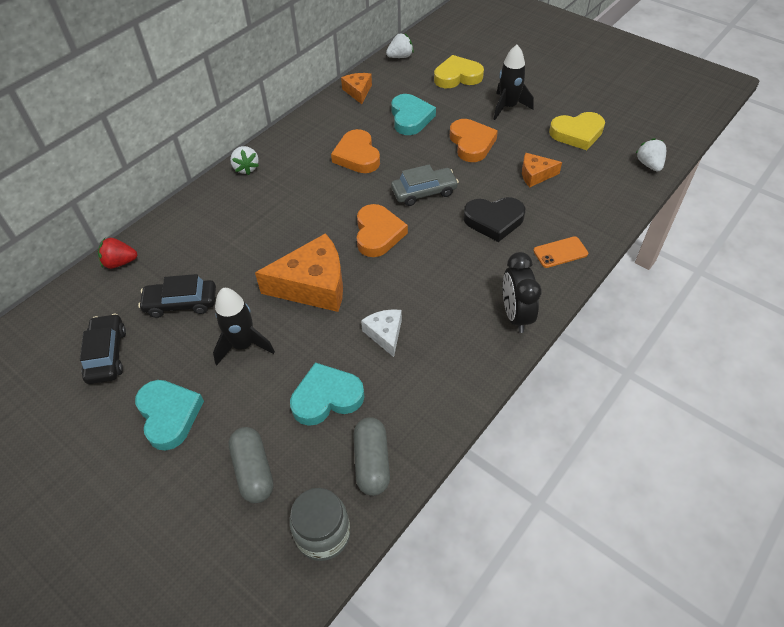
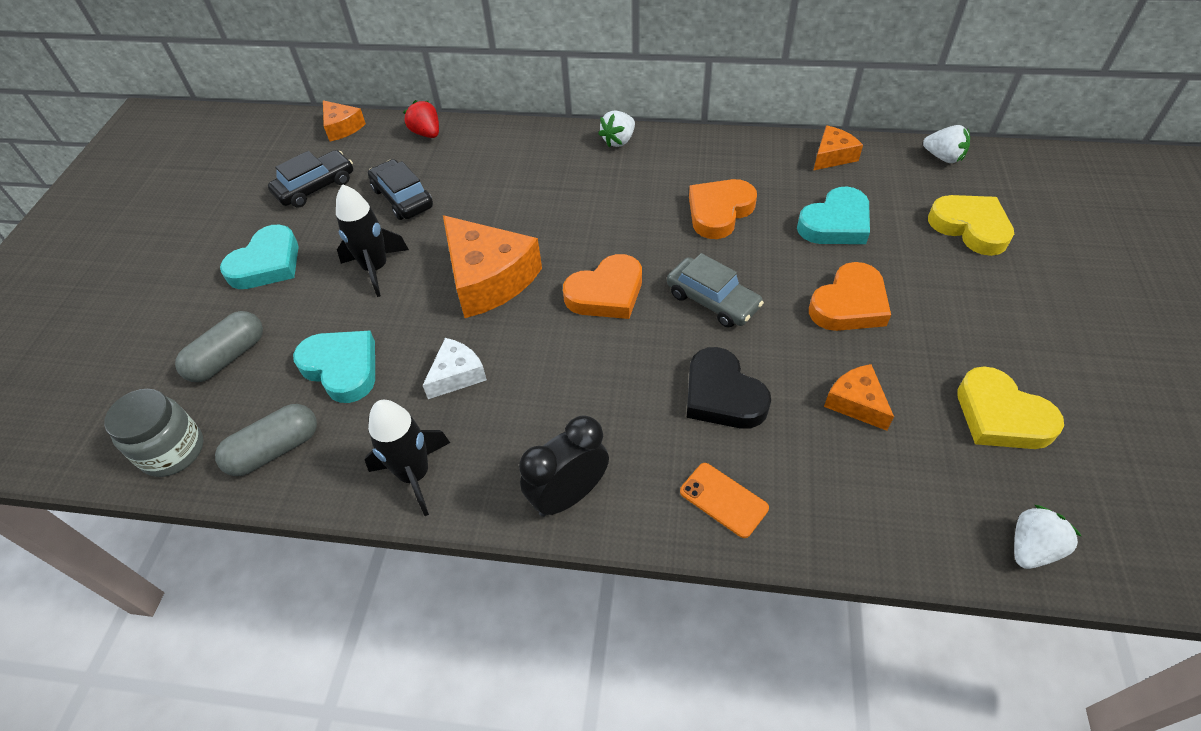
camera: 60 degrees right, 0 degrees up
black rocket [494,45,534,120] -> black rocket moved to [365,400,450,516]
none -> orange cheese [323,100,366,141]

